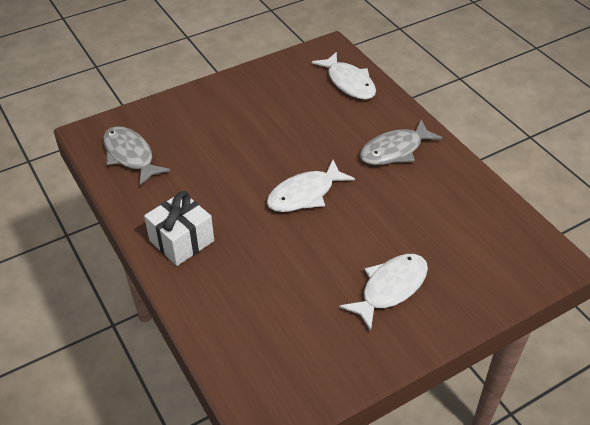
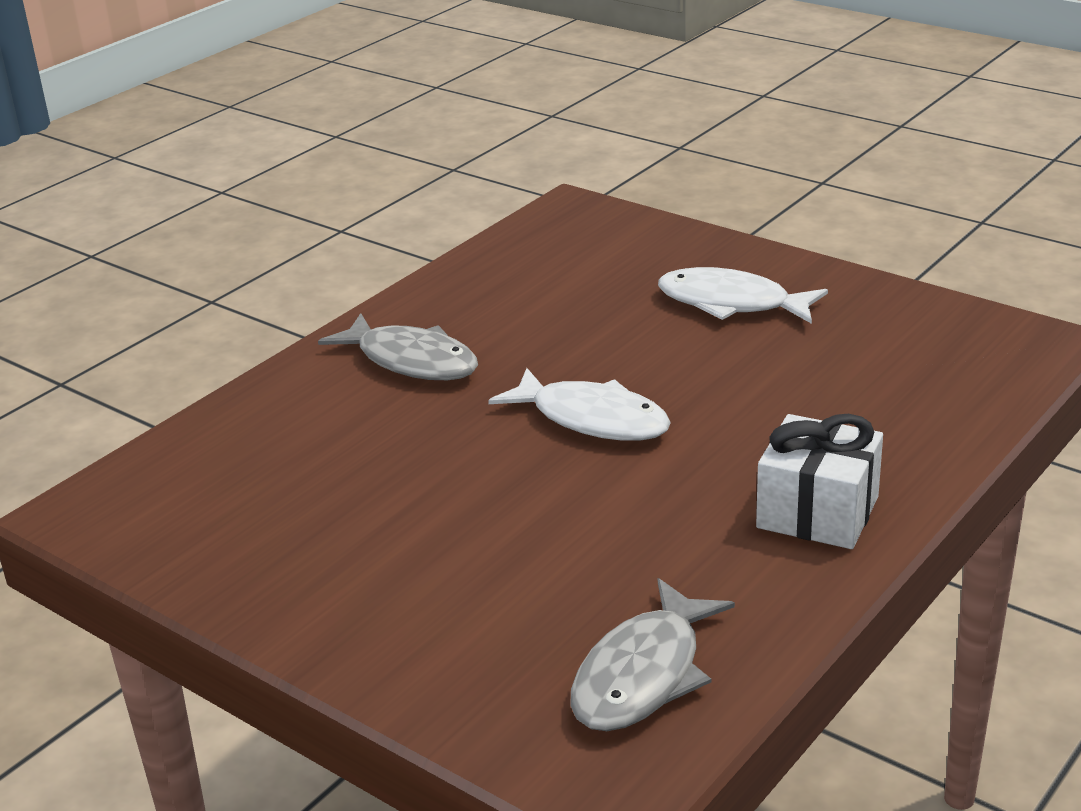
camera: 110 degrees left, 15 degrees down
white fish [312,52,376,100] -> none

